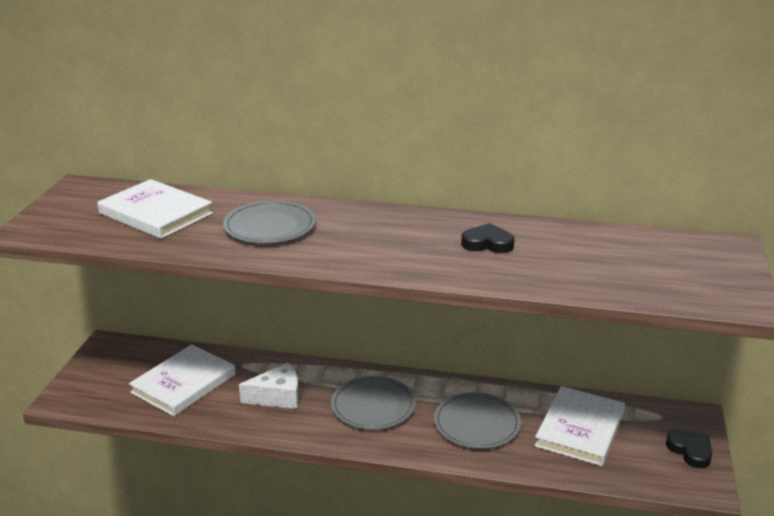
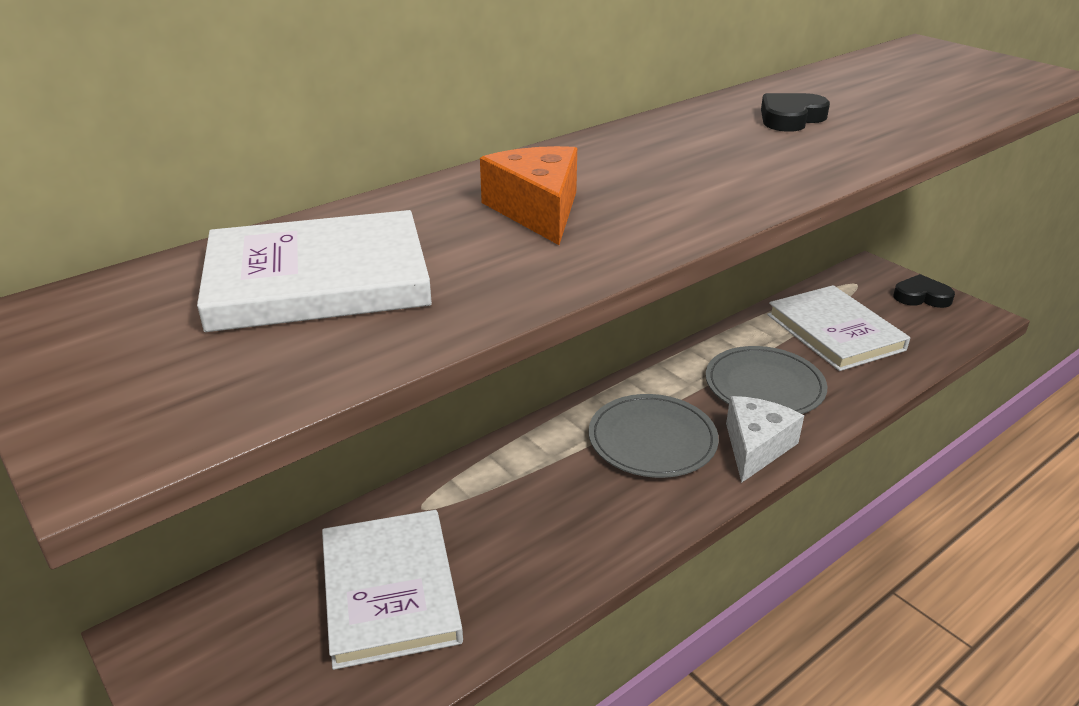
camera: 50 degrees left, 5 degrees up
grey plate [223,200,316,243] -> orange cheese [480,146,577,245]
white cheese [239,363,299,409] -> white cheese moved to [726,396,804,483]

